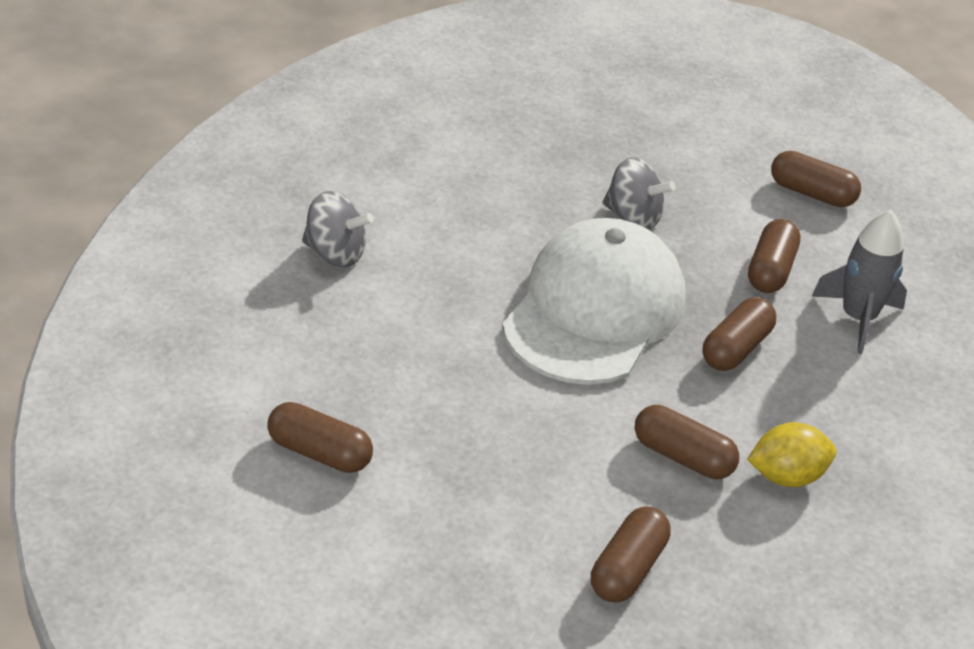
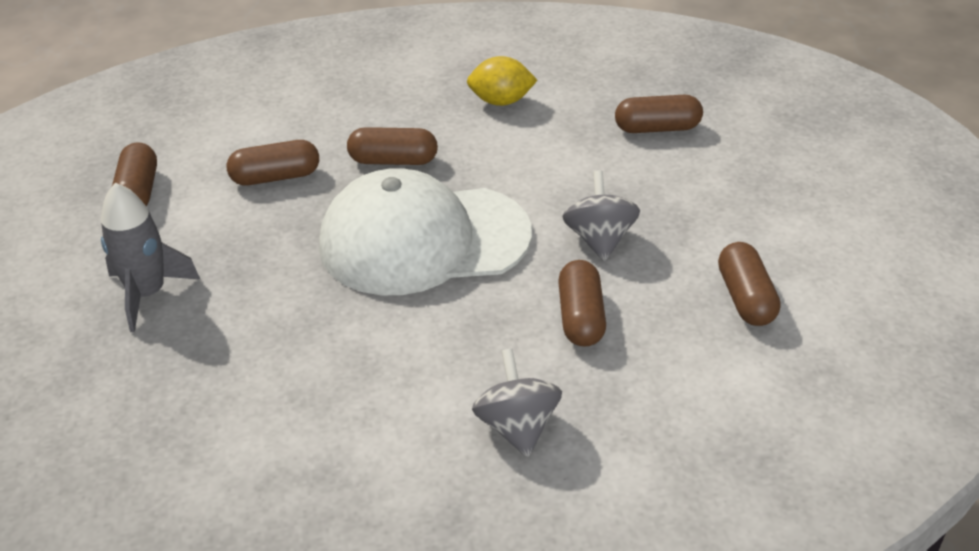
camera: 120 degrees left, 0 degrees up
grey spinning top [603,157,675,230] -> grey spinning top moved to [563,170,640,261]
brown capsule [635,405,739,479] -> brown capsule moved to [558,260,606,347]
yellow lemon [747,422,836,487] -> yellow lemon turned 45 degrees counterclockwise [467,56,538,106]
grey rocket [812,210,907,354] -> grey rocket moved to [101,183,200,332]

